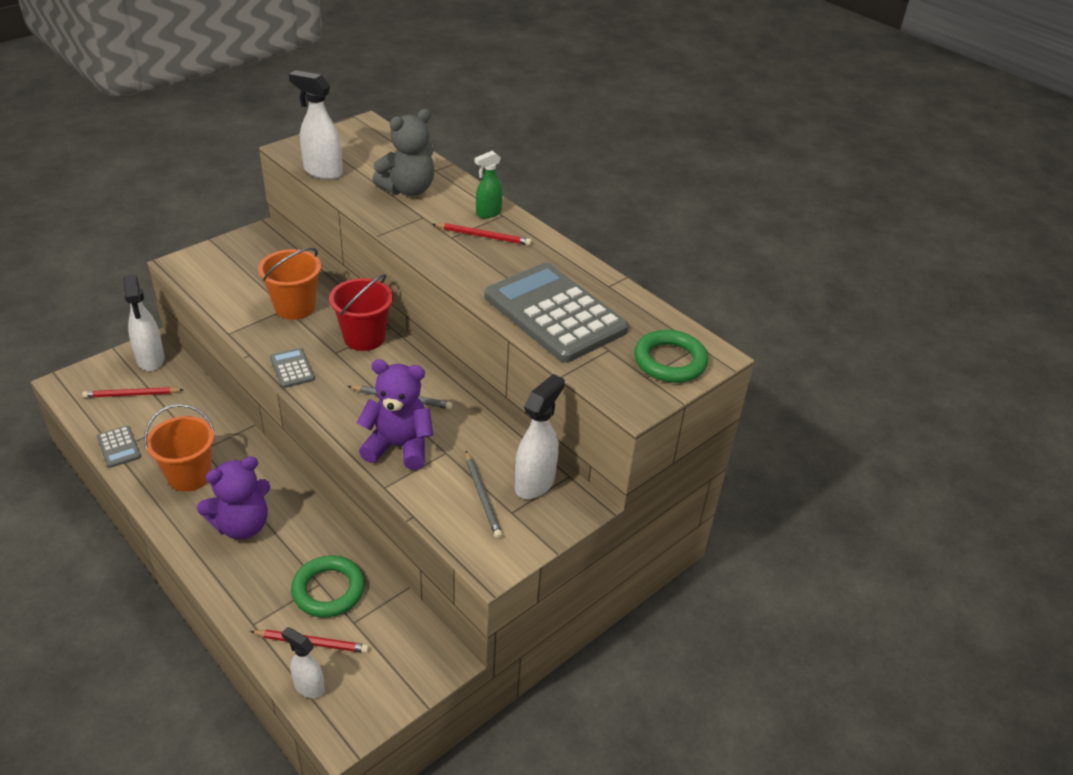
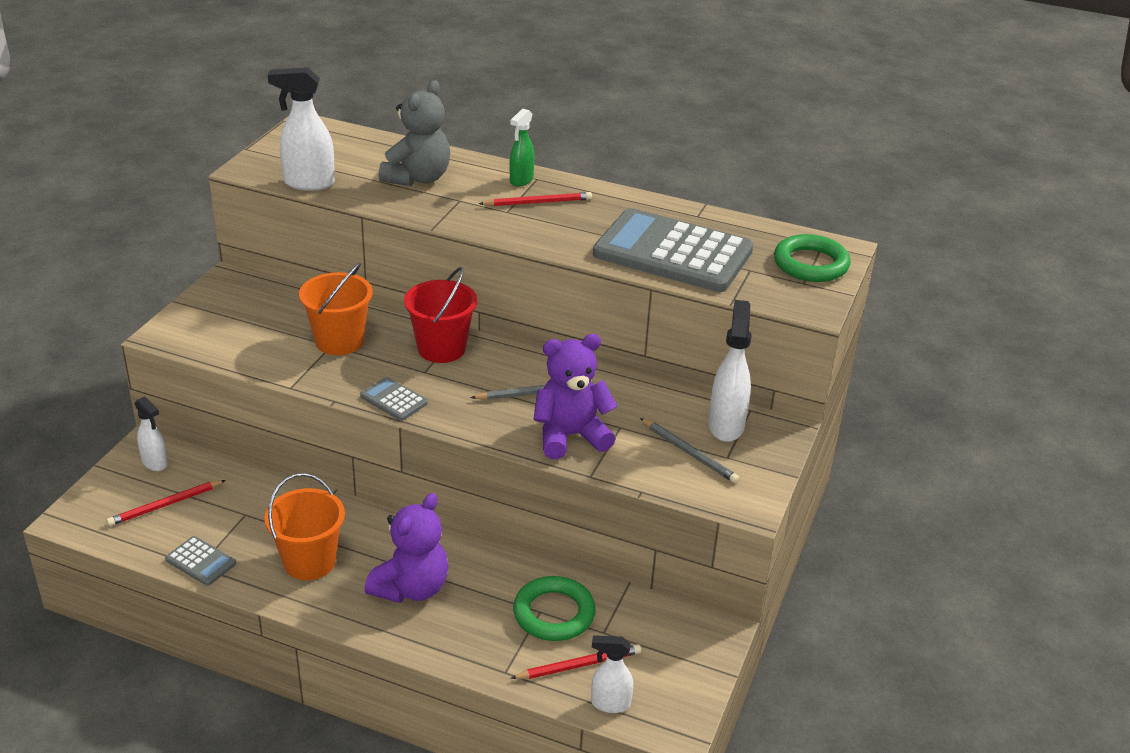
camera: 25 degrees left, 5 degrees down
white spray bottle [123,274,165,371] -> white spray bottle [134,396,168,471], size x0.63

